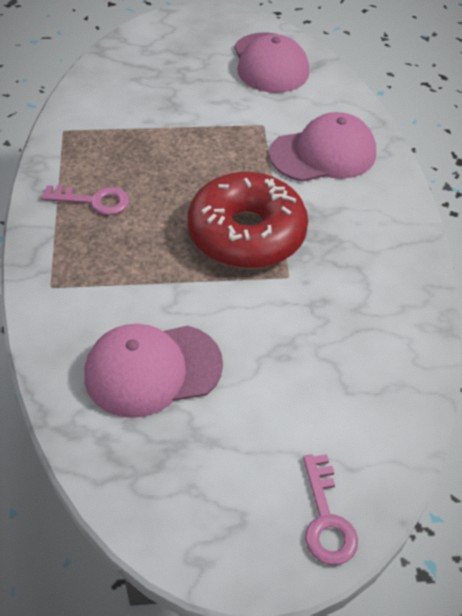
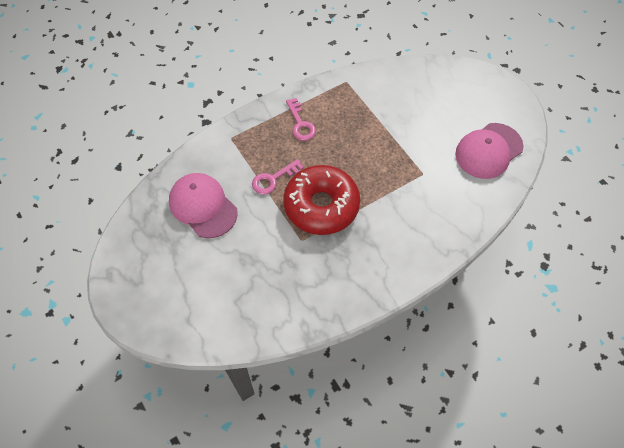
camera: 65 degrees right, 10 degrees up
pink cap [269,112,376,182] -> none
pink key [303,454,358,565] -> pink key moved to [252,159,304,194]

